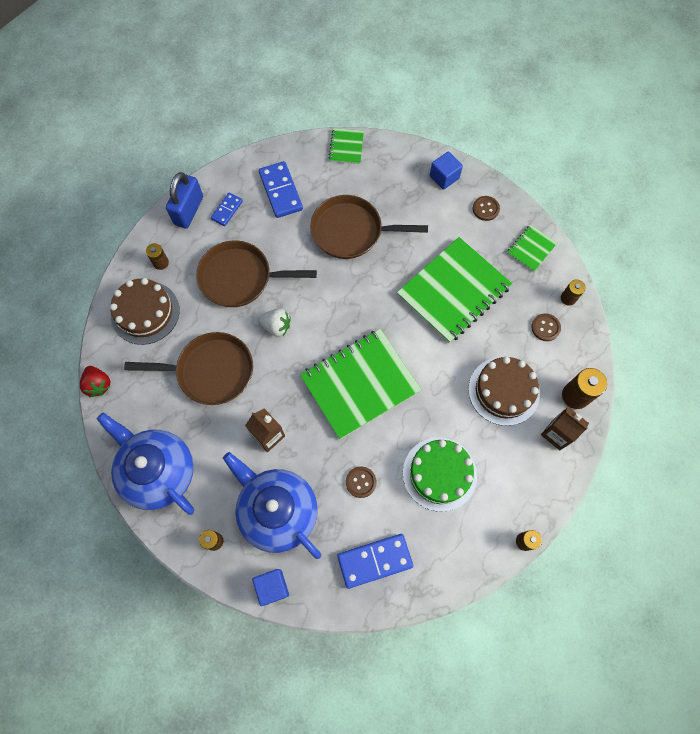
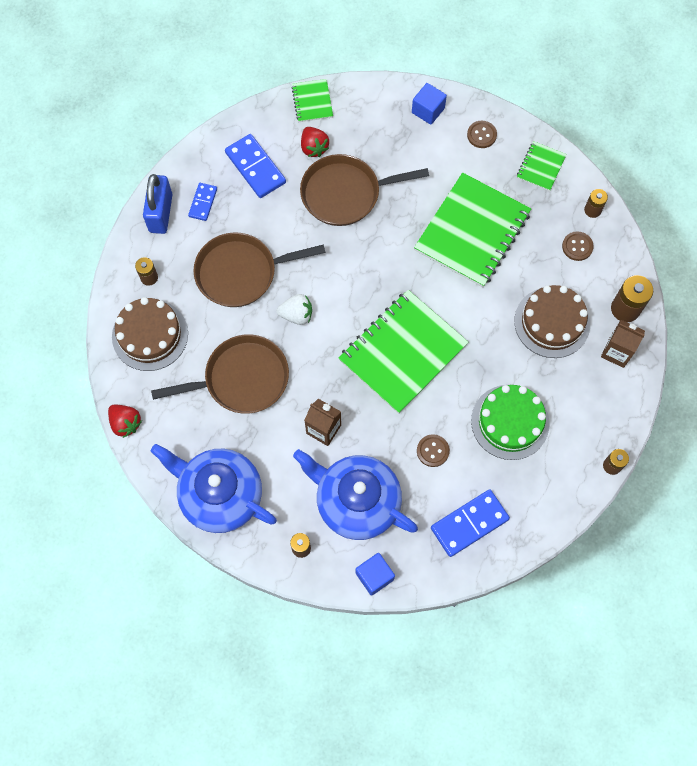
camera: 15 degrees left, 0 degrees up
none -> red strawberry [301,127,329,157]

